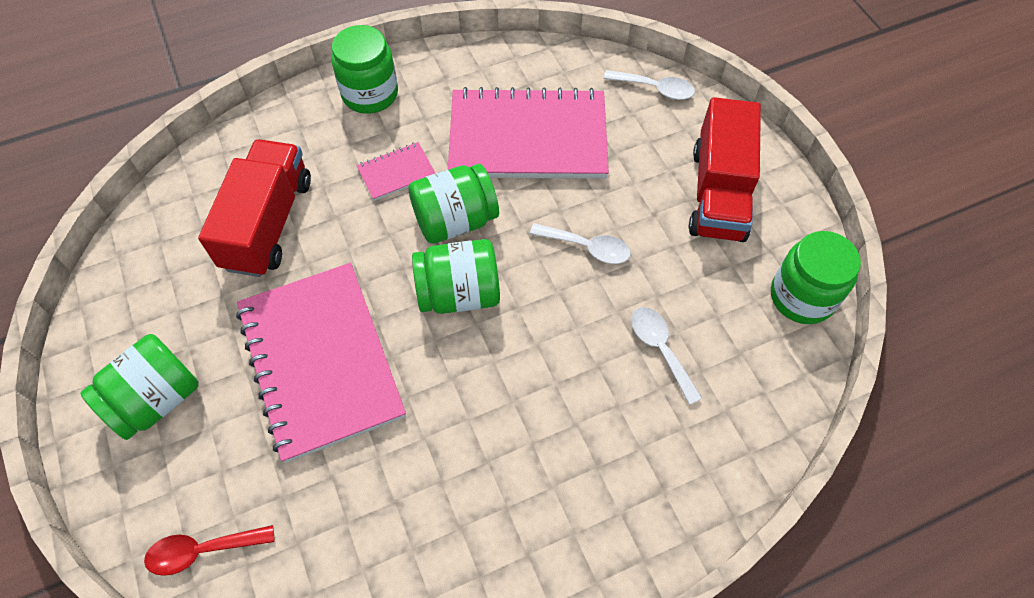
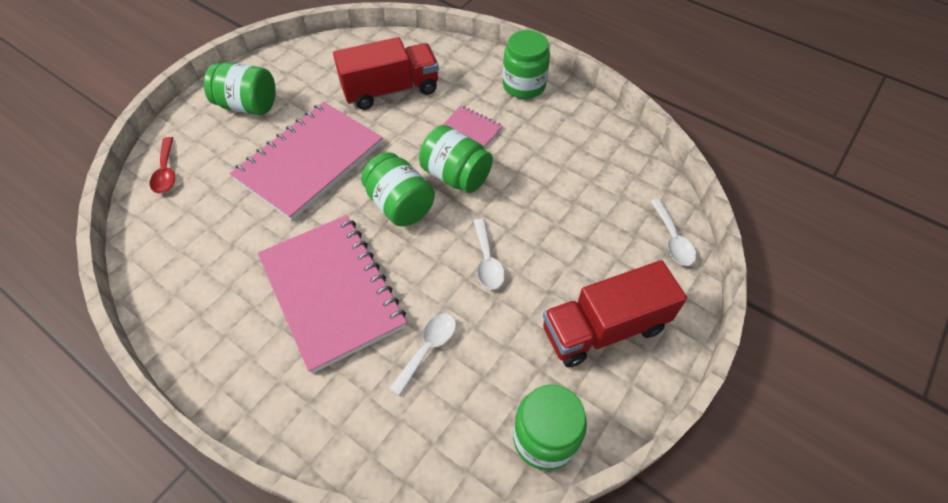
camera: 60 degrees right, 5 degrees down
red spoon [144,525,275,576] -> red spoon turned 150 degrees counterclockwise [150,137,175,193]
pink notebook [448,87,609,179] -> pink notebook moved to [258,215,407,374]

